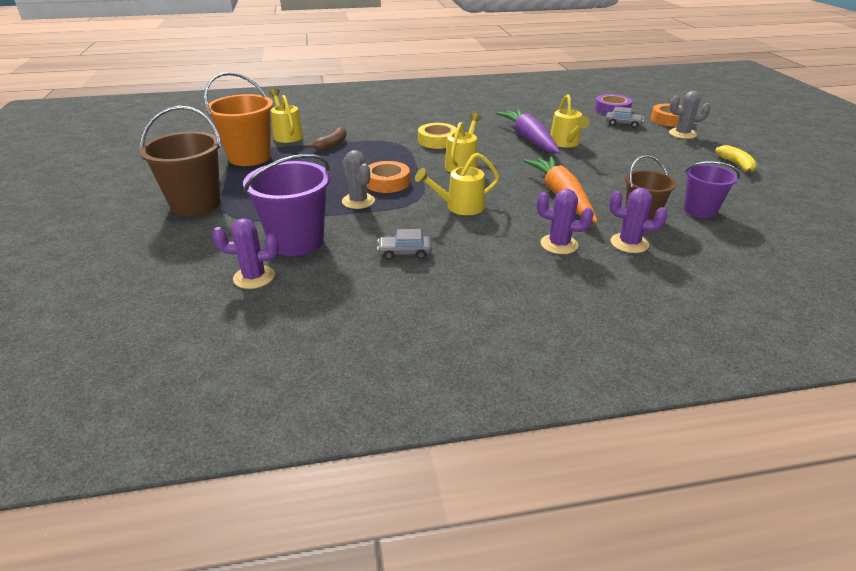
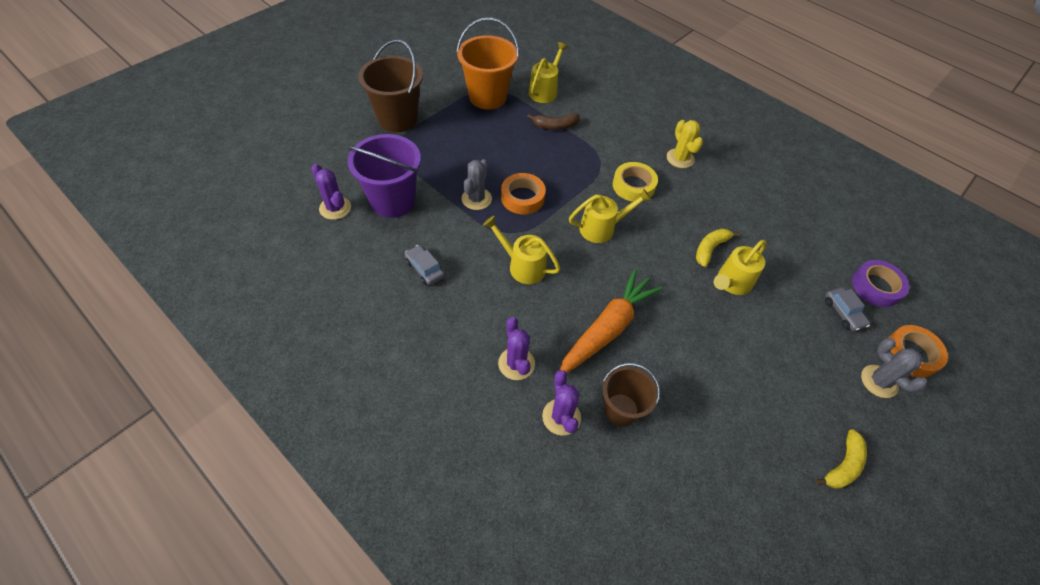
camera: 50 degrees right, 20 degrees up
purple carrot [496,109,560,154] -> yellow banana [696,228,740,267]
purple bucket [684,161,740,218] -> none
none -> yellow cactus [667,120,703,168]

